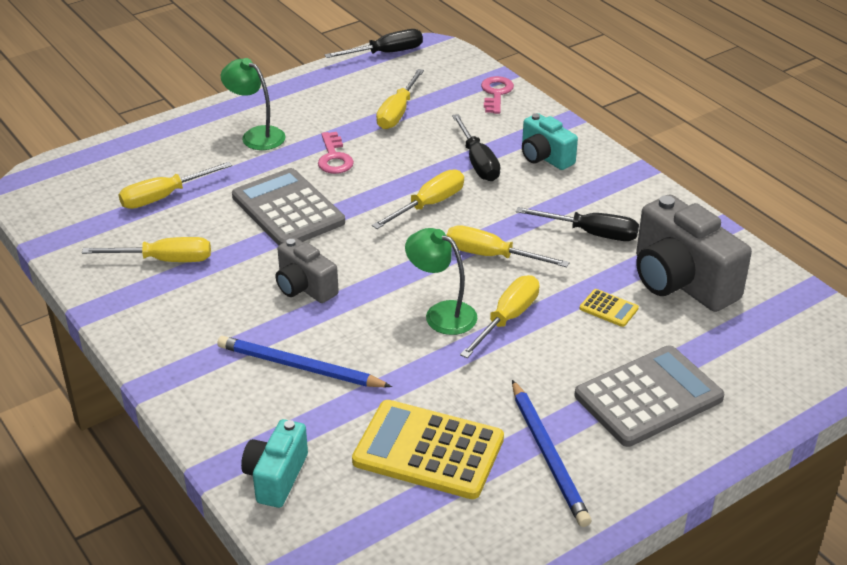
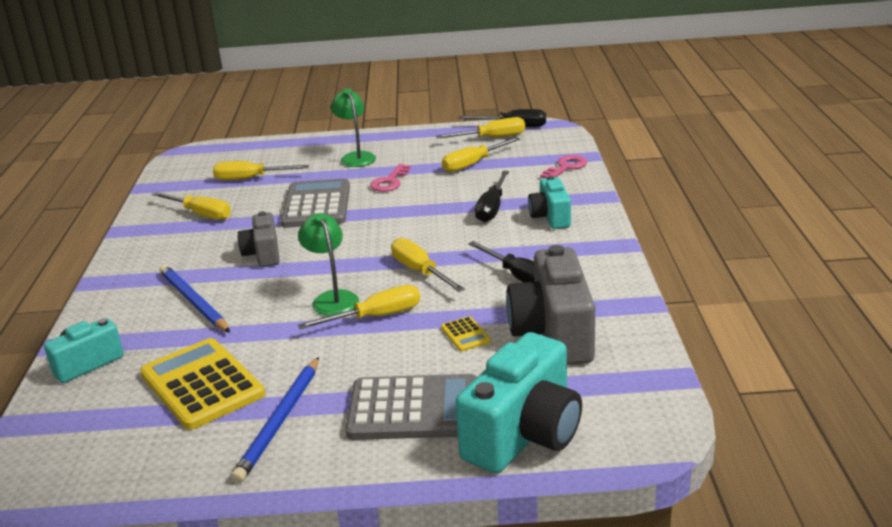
camera: 35 degrees right, 10 degrees down
yellow screwdriver [372,169,464,229] -> yellow screwdriver moved to [436,117,525,139]
none -> turquoise camera [455,332,582,473]

